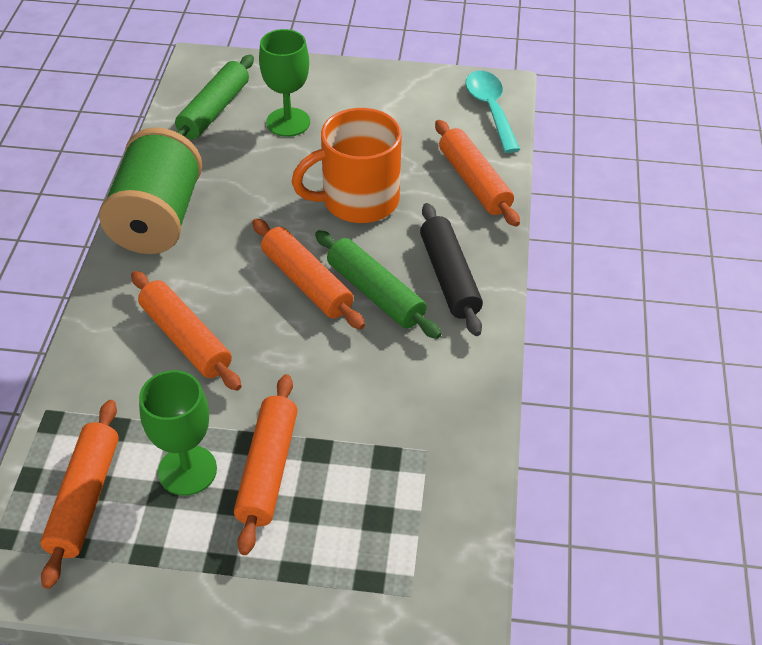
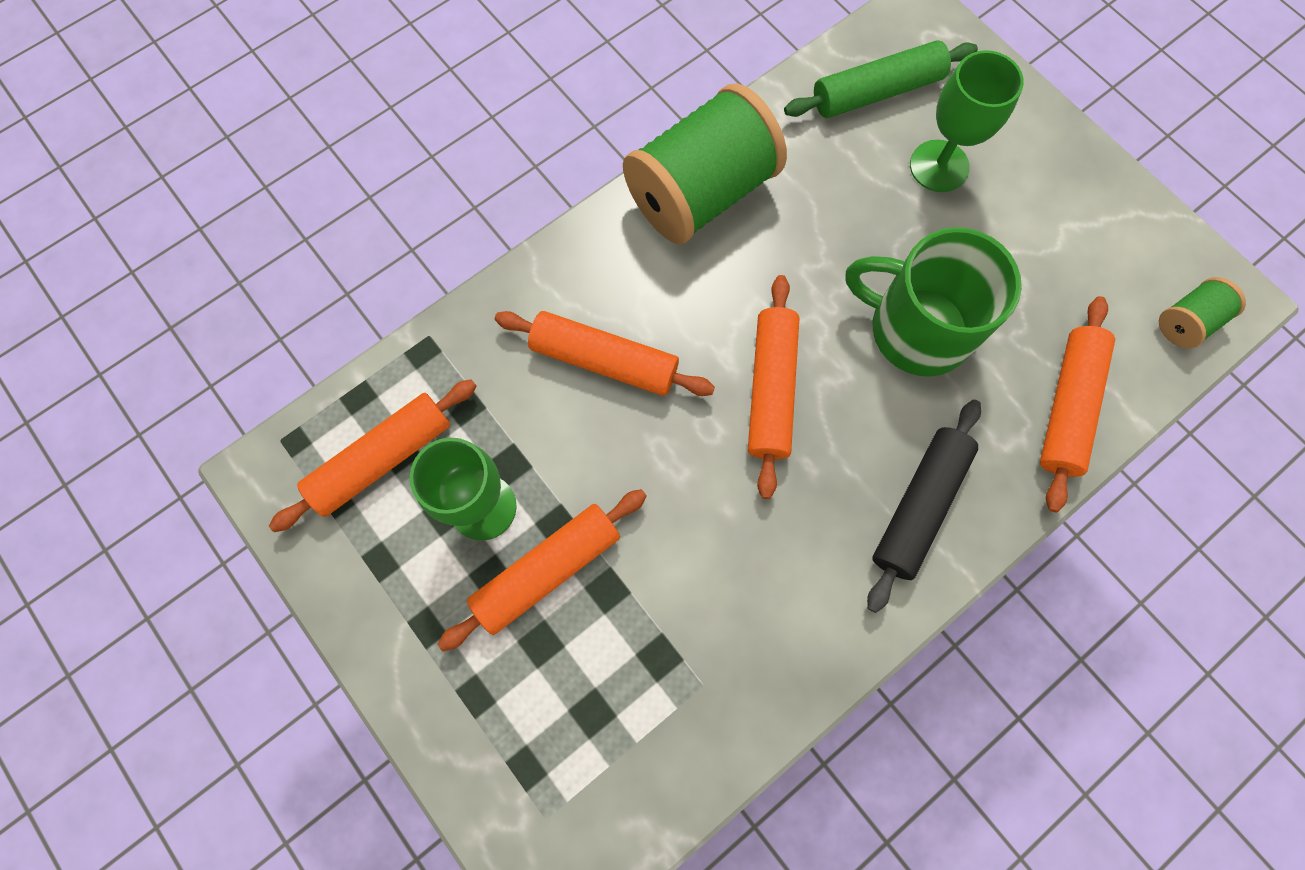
camera: 45 degrees right, 25 degrees up
orange rolling pin [131,271,242,391] -> orange rolling pin turned 75 degrees counterclockwise [495,311,715,396]
orange mug [292,108,402,223] -> green mug [845,227,1022,377]
green rolling pin [315,230,441,339] -> none
turquoise spoon [465,71,520,153] -> green spool [1159,277,1246,349]

